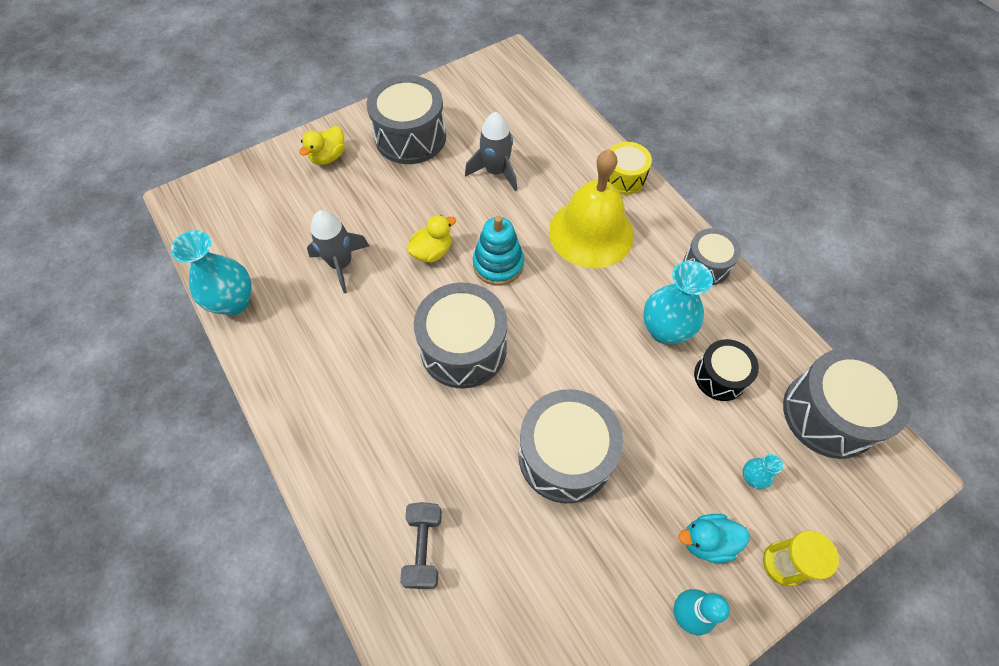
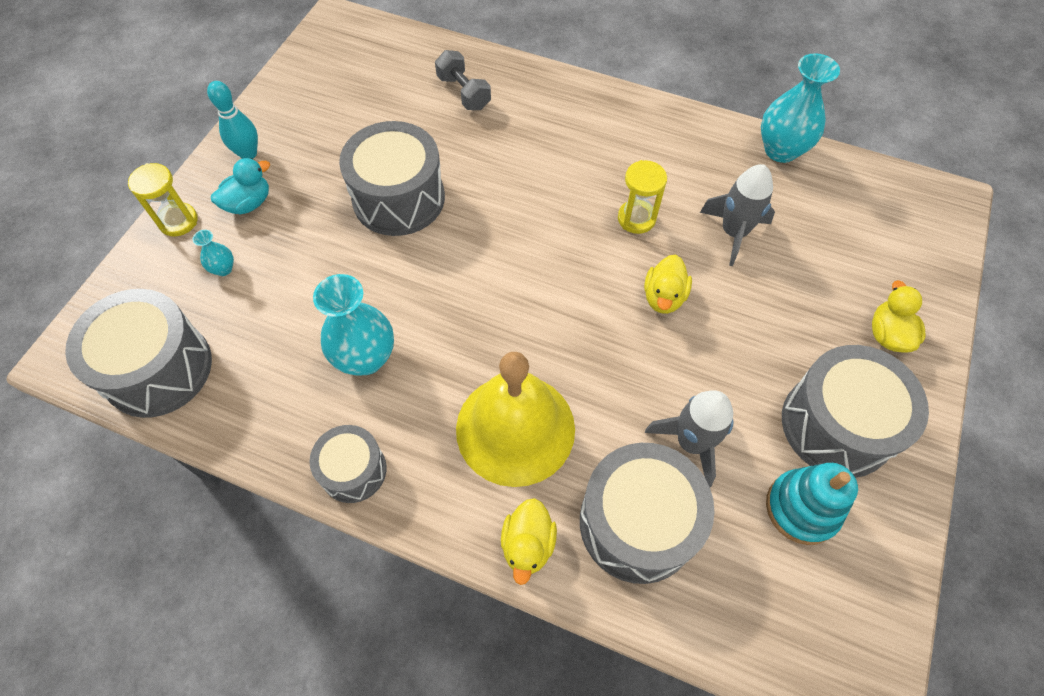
camera: 145 degrees right, 0 degrees up
grey drum [414,282,507,389] -> grey drum moved to [580,443,715,584]
turquoise stacking toy [473,216,524,286] -> turquoise stacking toy moved to [766,463,858,545]
yellow drum [608,142,652,195] -> yellow duck [501,498,557,585]
black drum [694,339,759,401] -> none
none -> yellow hourglass [618,160,667,234]

